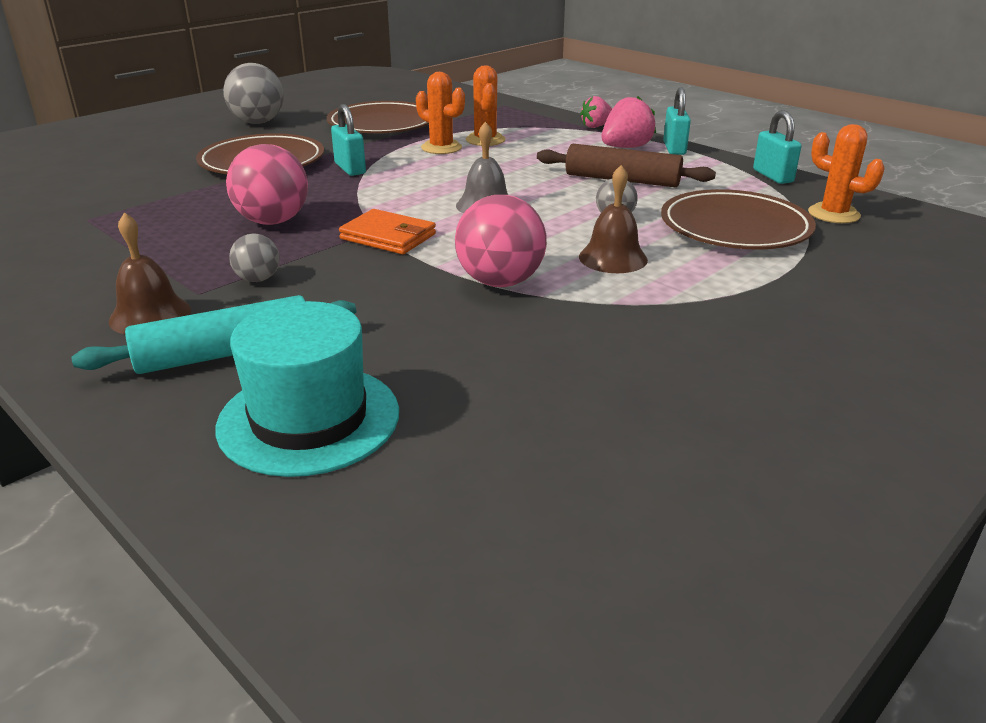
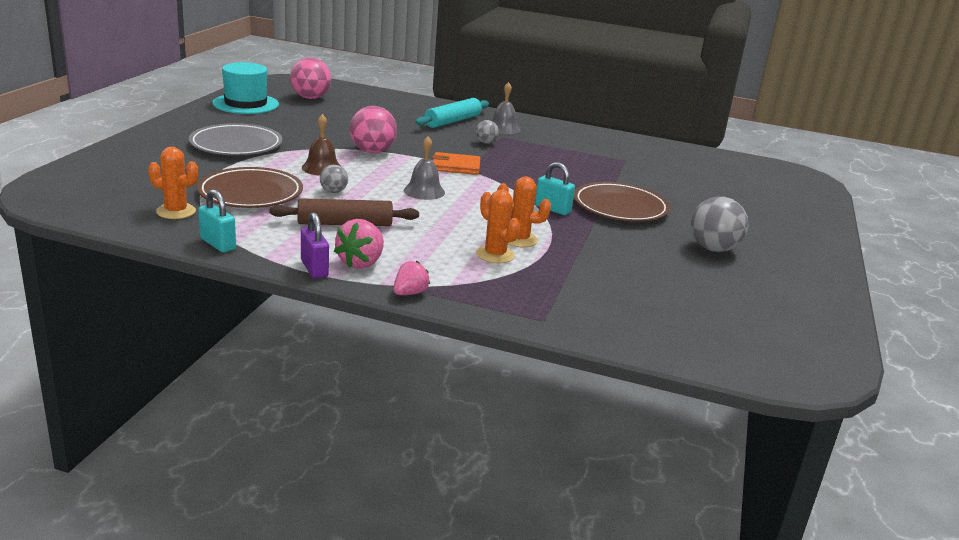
camera: 150 degrees right, 5 degrees down
brown bell [109,212,191,334] -> grey bell [492,82,520,134]
turquoise hat [215,301,399,477] -> turquoise hat moved to [212,62,279,114]
pink ball [226,144,308,225] -> pink ball moved to [290,57,331,99]
brown plate [327,101,429,134] -> none
turquoise padlock [663,87,691,155] -> purple padlock [301,212,329,278]
none -> grey plate [189,123,282,155]

